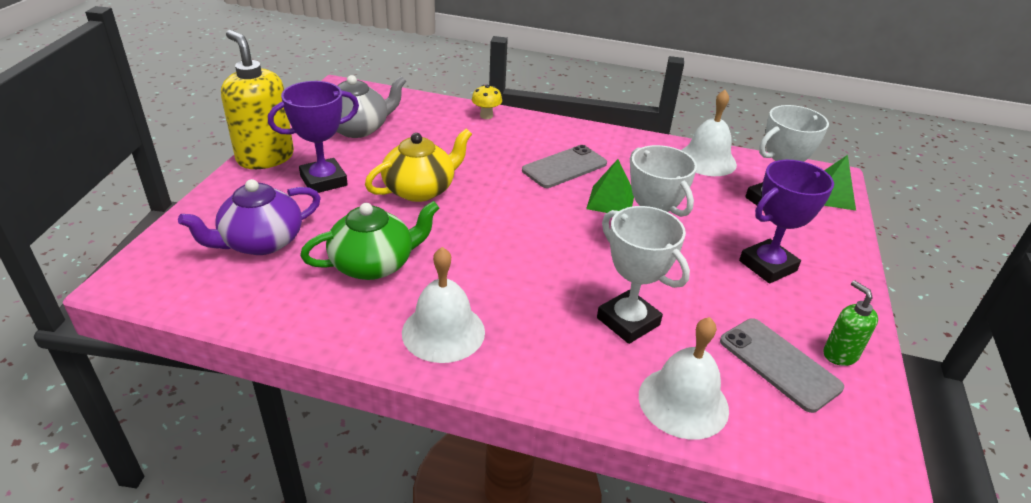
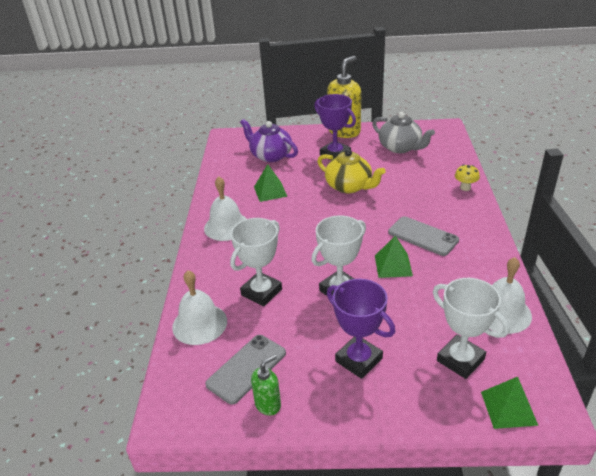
camera: 80 degrees right, 0 degrees up
green teapot [300,201,439,280] -> green pyramid [254,164,288,202]

